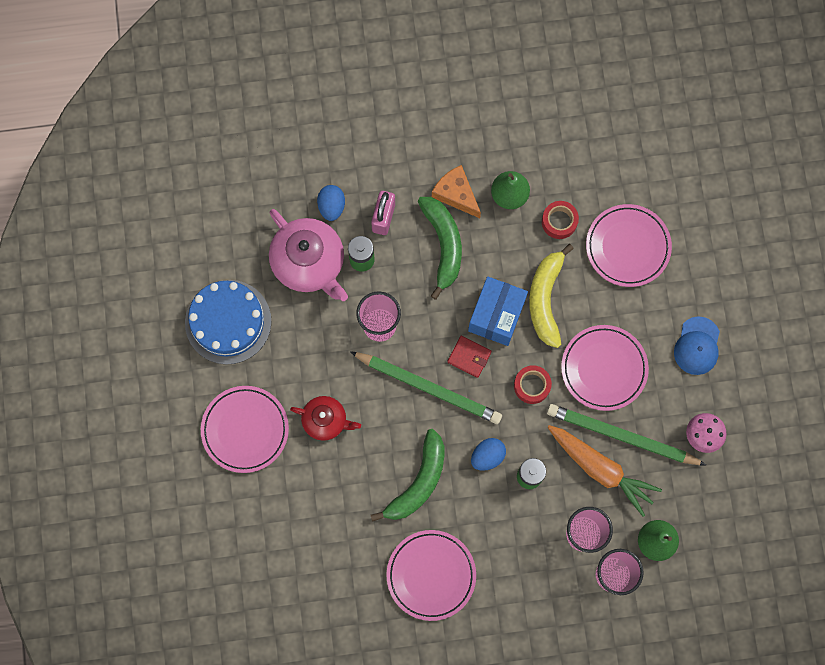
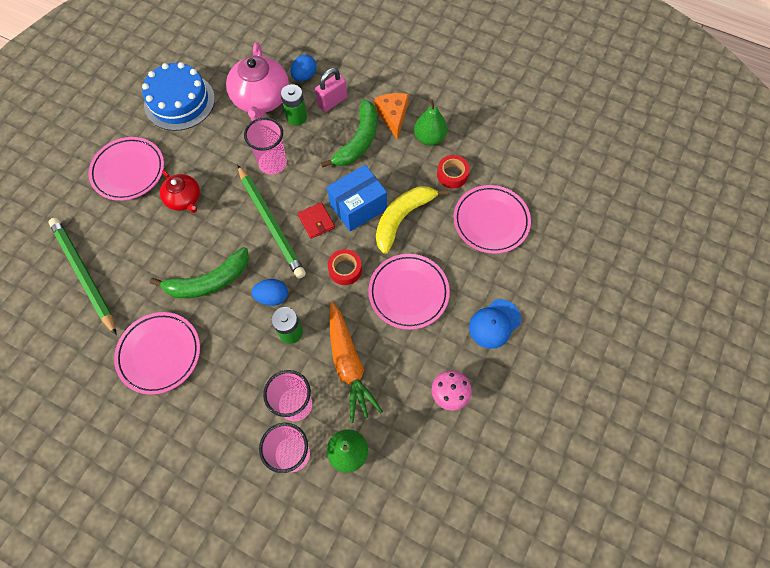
camera: 35 degrees right, 10 degrees down
green pencil [547,404,707,466] -> green pencil moved to [49,218,117,335]

